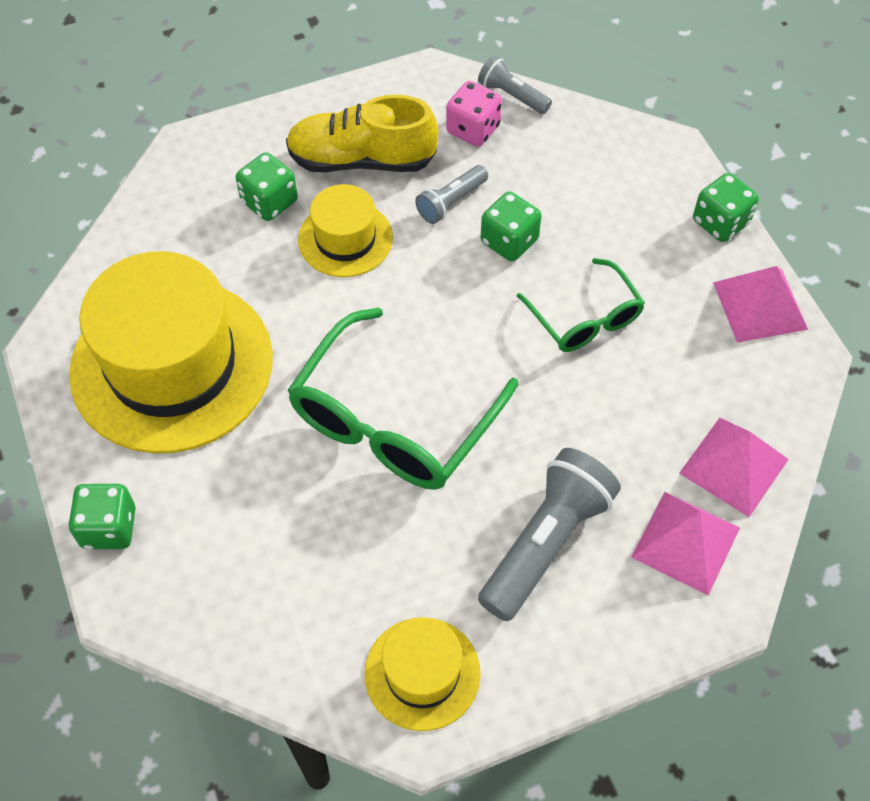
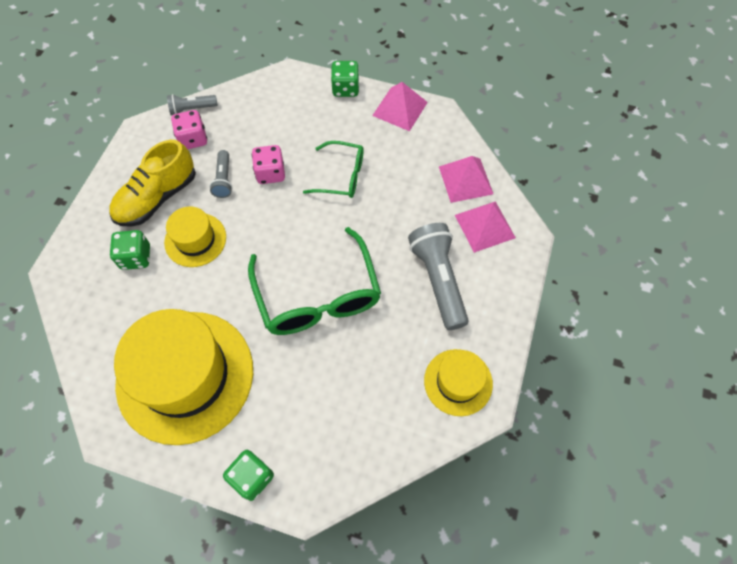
camera: 50 degrees left, 5 degrees up
green dice [481,192,542,261] -> pink dice [252,145,285,184]

